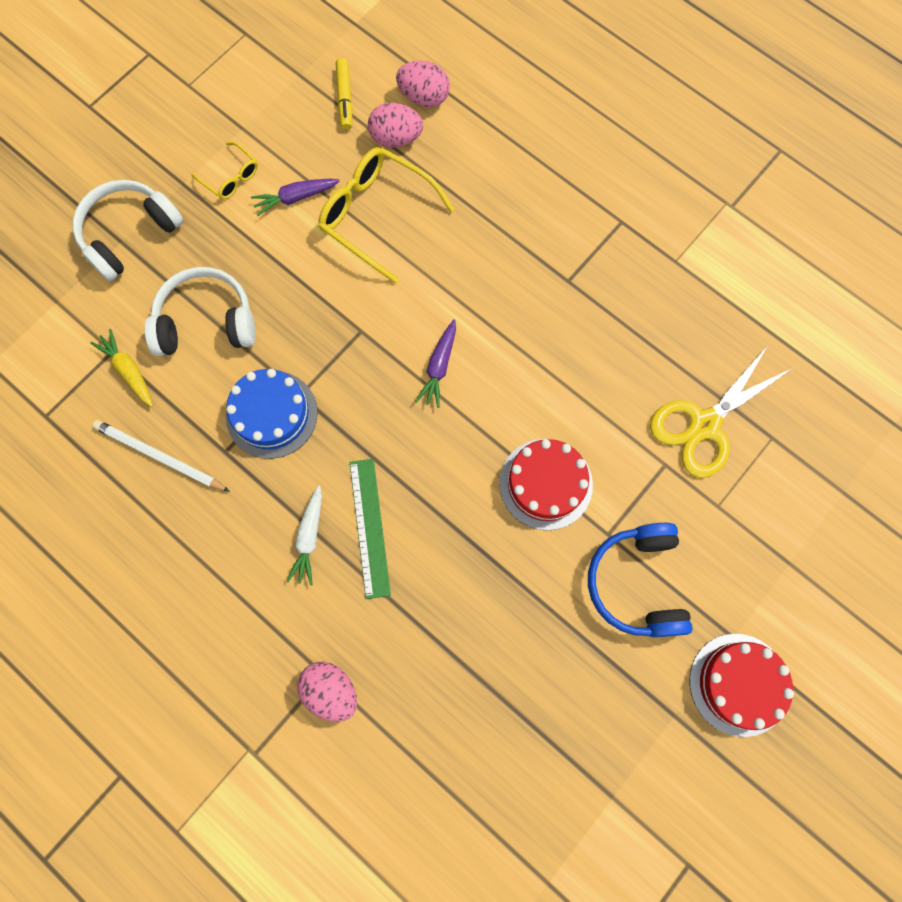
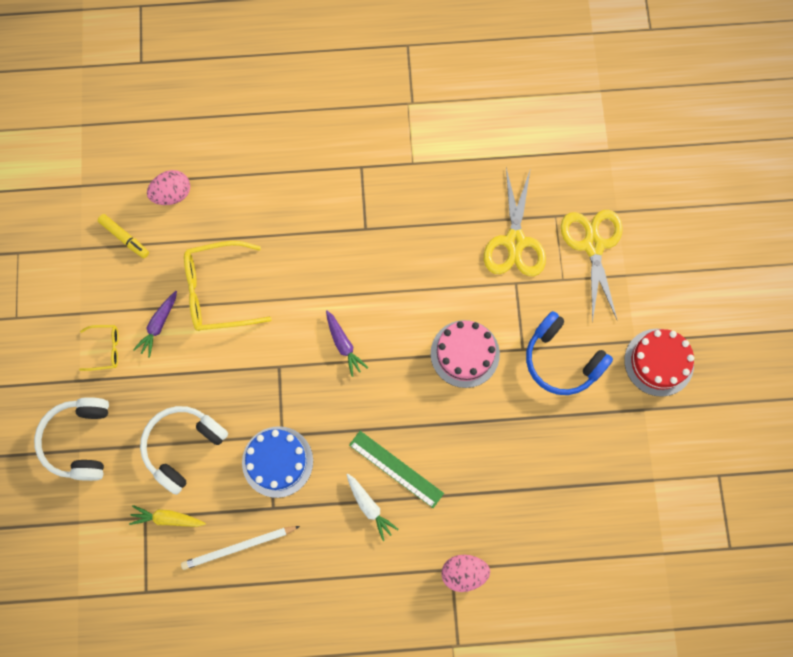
camera: 45 degrees left, 0 degrees up
pink egg [368,103,423,147] -> none
red cake [499,439,593,530] -> pink cake [431,320,500,388]
none -> yellow scissors [561,210,623,322]

